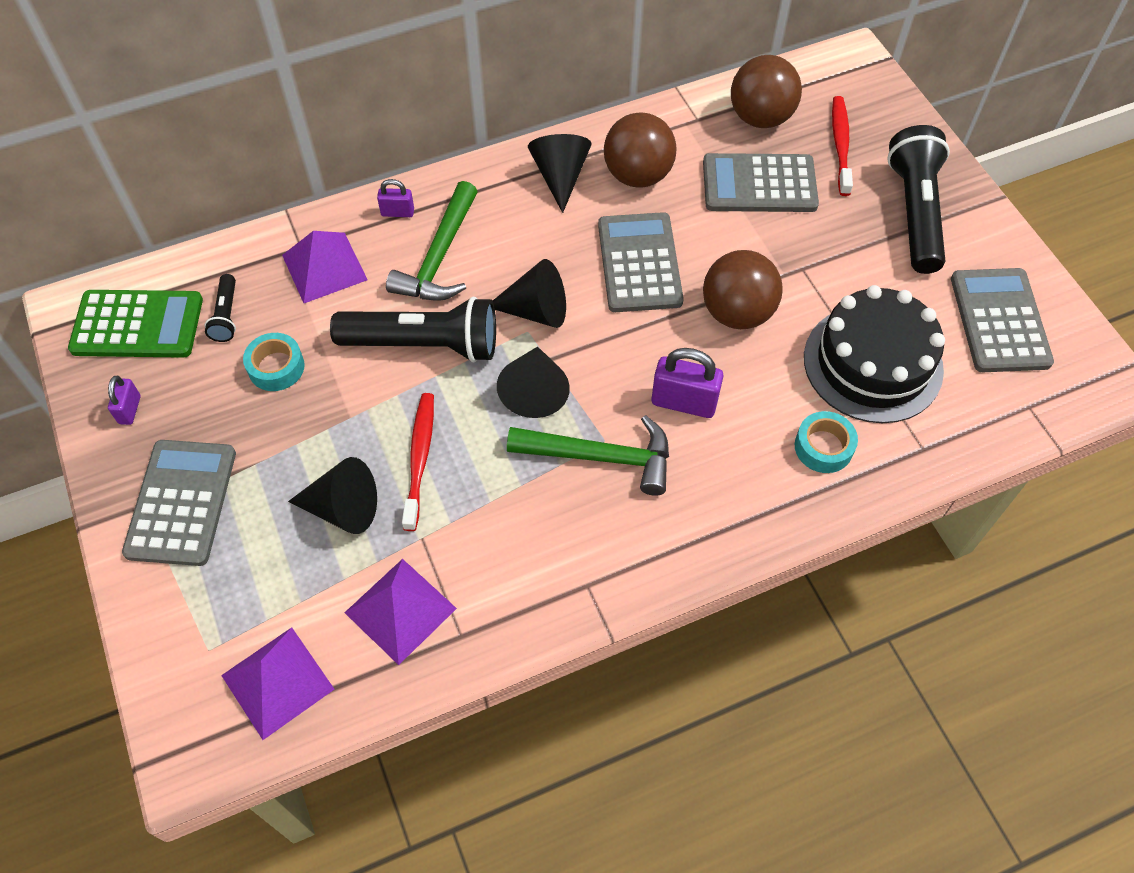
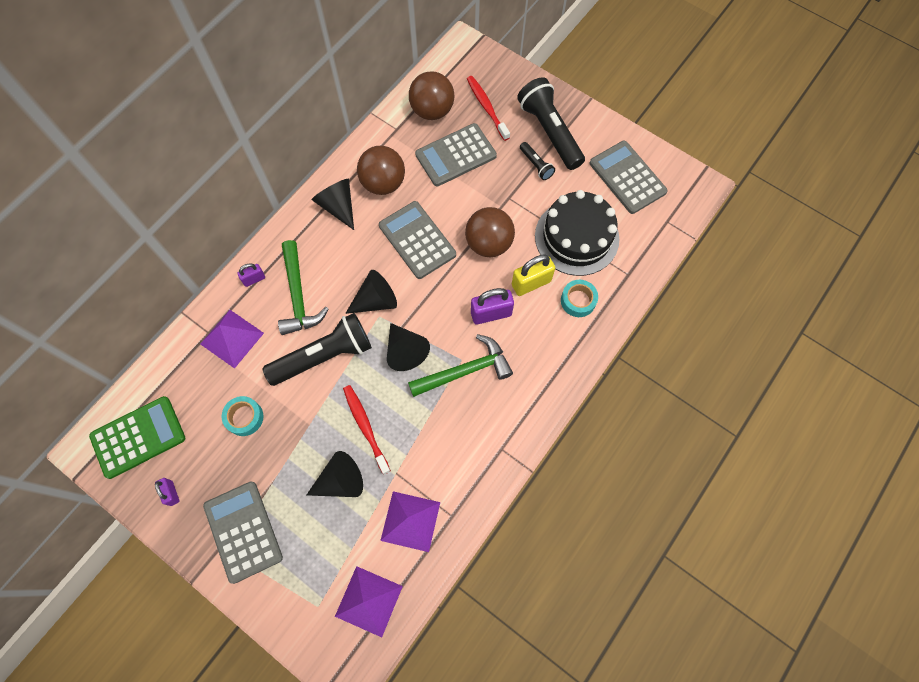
camera: 30 degrees left, 10 degrees up
black flashlight [205,274,236,342] -> black flashlight moved to [520,142,555,180]
none -> yellow padlock [512,254,555,296]

